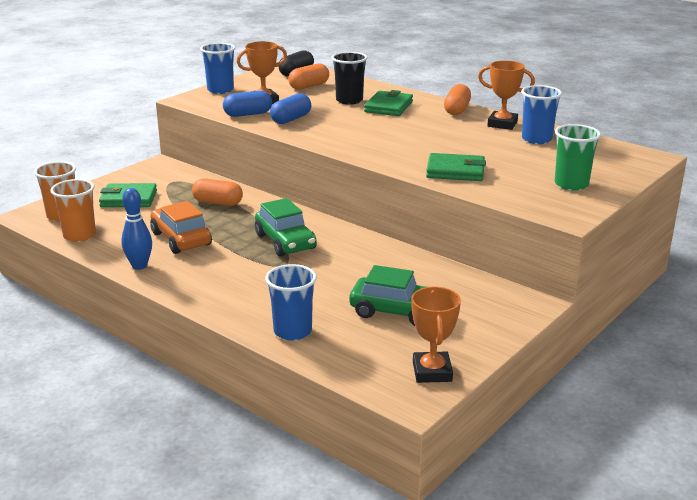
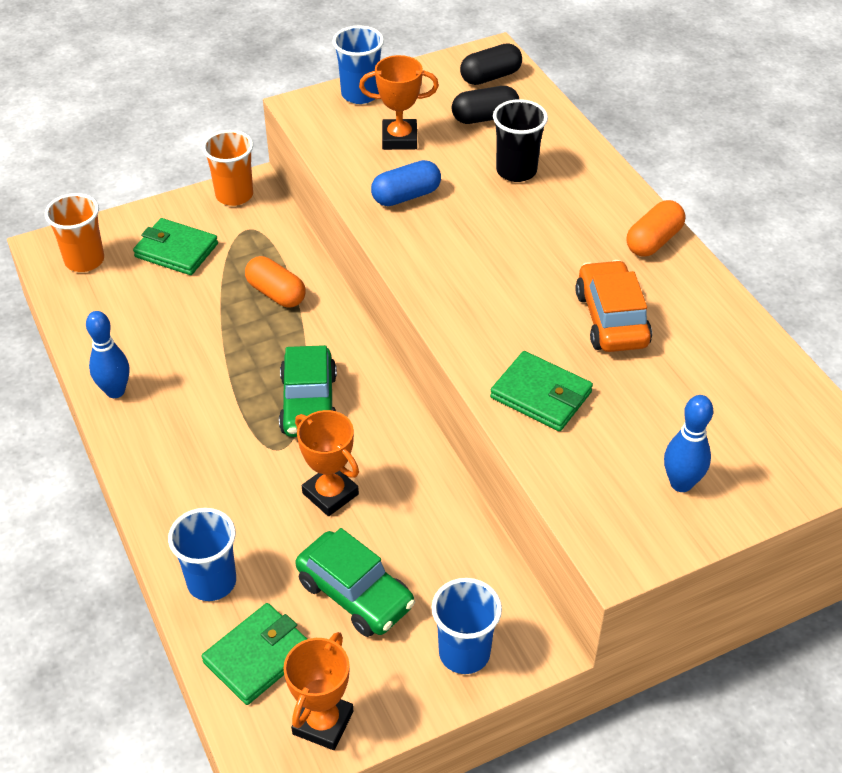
camera: 25 degrees right, 20 degrees up
orange cup [50,179,96,242] -> orange cup moved to [202,130,253,206]
orange car [150,201,212,254] -> orange car moved to [575,260,652,352]
blue capsule [223,91,272,117] -> none
orange capsule [288,63,329,90] -> black capsule [452,86,519,124]
green wallet [364,90,413,116] -> green wallet moved to [201,603,307,705]
orange trophy [478,61,535,130] -> orange trophy moved to [295,410,359,516]
blue cup [521,85,562,144] -> blue cup moved to [431,578,502,674]
green cup [555,124,601,191] -> blue bowling pin [664,395,713,492]

